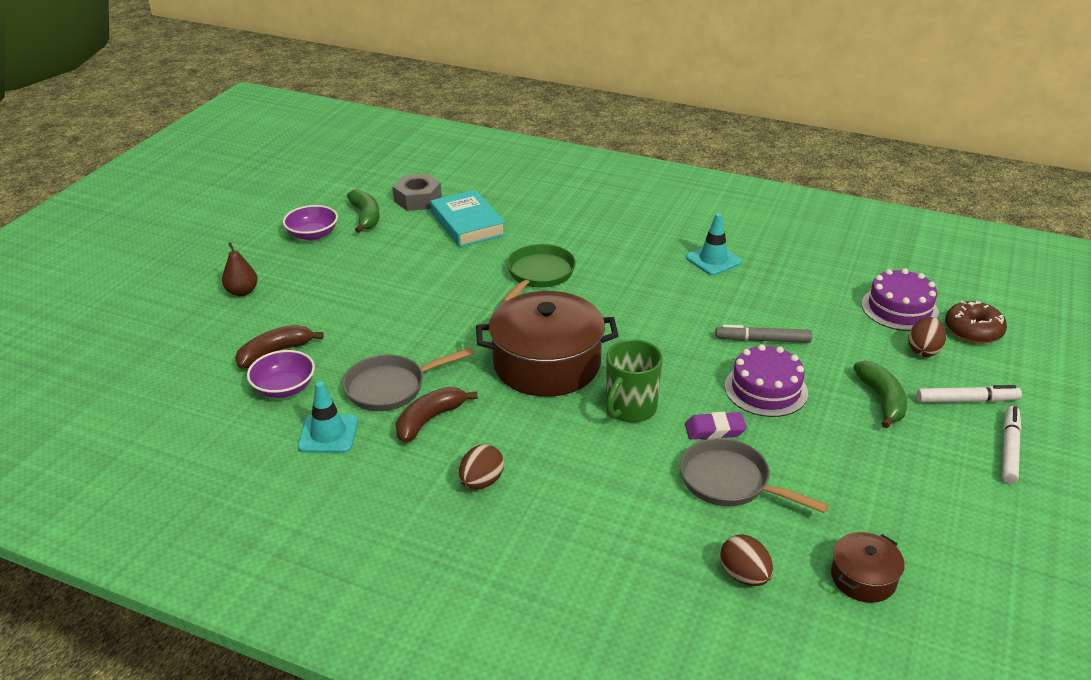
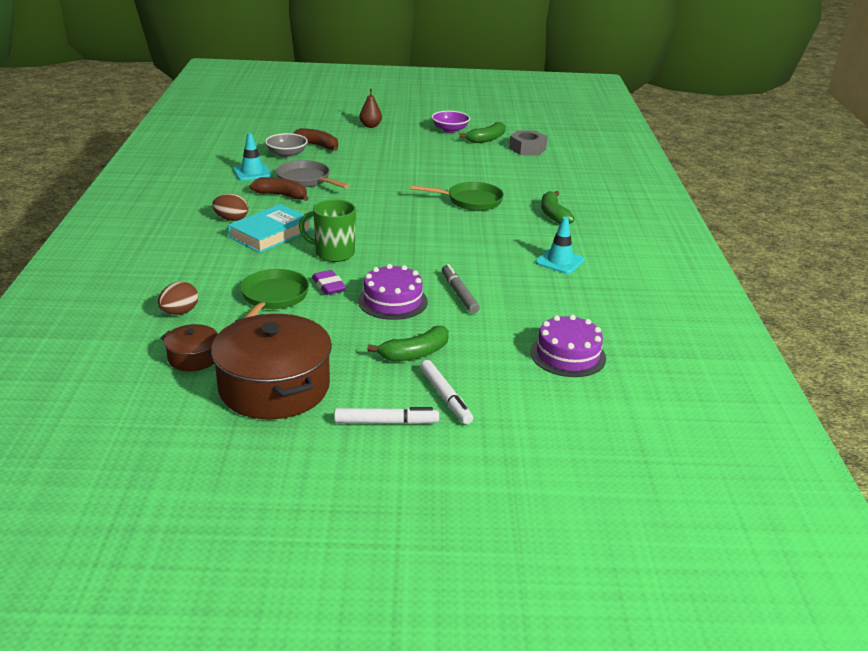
camera: 65 degrees right, 5 degrees down
purple bowl [247,350,315,398] -> grey bowl [265,133,308,158]
turquoise book [430,190,506,247] -> turquoise book moved to [228,204,312,253]
brown pot [476,291,619,397] -> brown pot moved to [211,314,332,419]
grey pan [680,438,829,513] -> green pan [240,269,309,318]
brown egg [908,317,946,357] -> none
brown donut [945,300,1007,344] -> none
none -> green banana [541,191,575,224]

